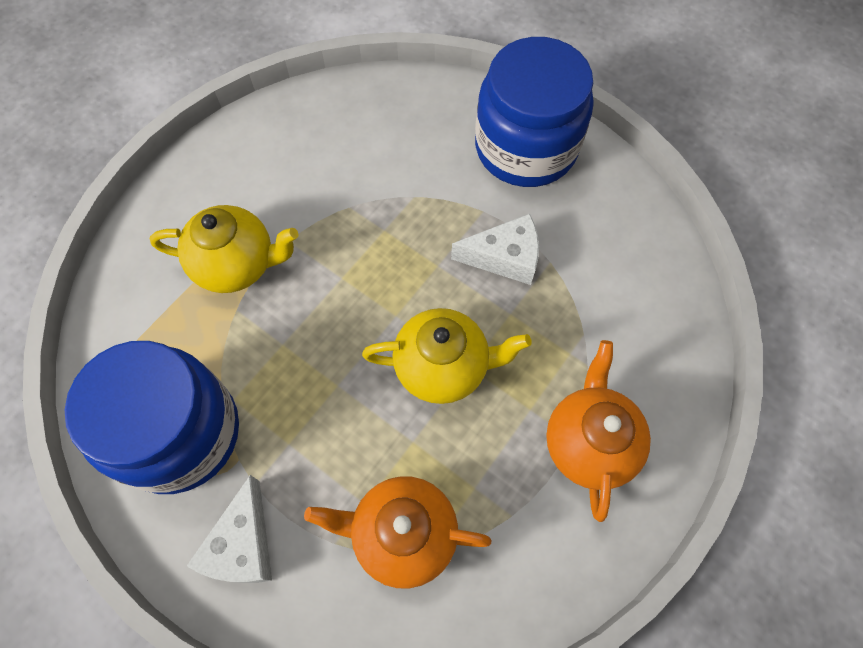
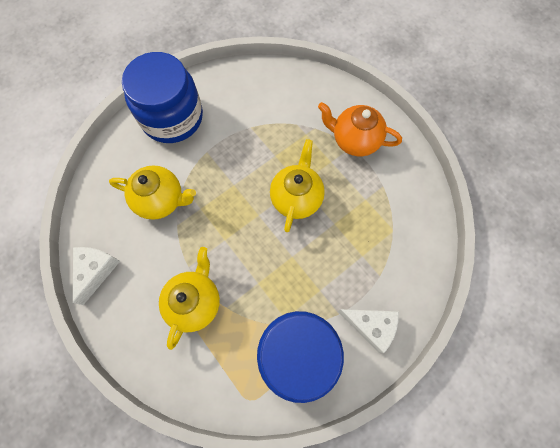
camera: 75 degrees left, 5 degrees up
orange teapot [304,476,491,588] -> none
white cheese [451,213,539,285] -> white cheese moved to [73,247,120,305]
none -> yellow teapot [109,165,196,220]

